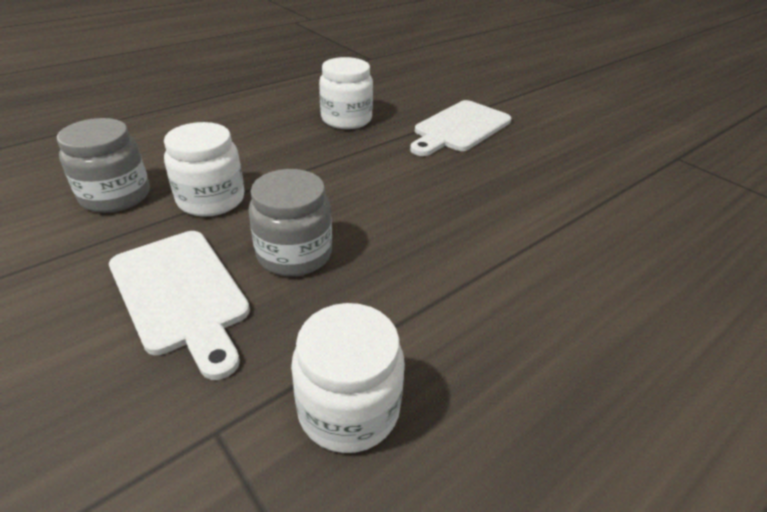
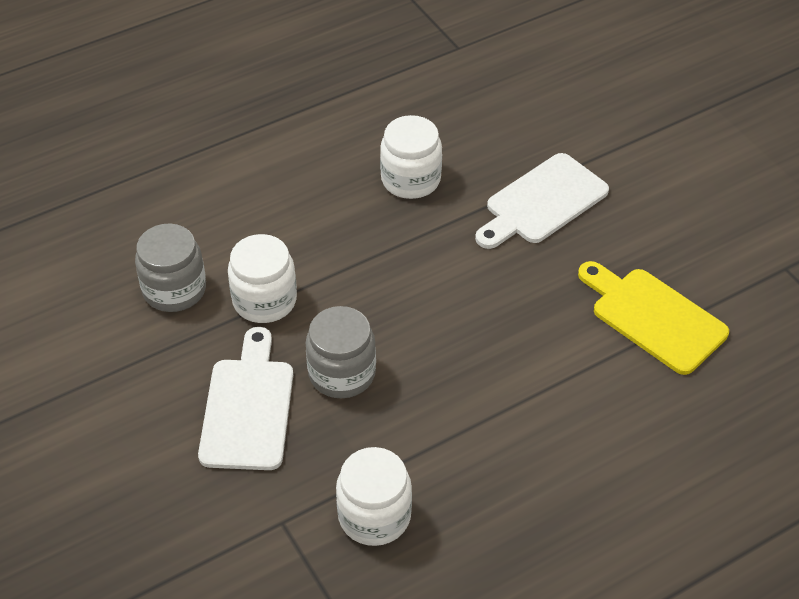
camera: 10 degrees right, 10 degrees up
white cutting board [109,231,250,380] -> white cutting board turned 150 degrees counterclockwise [198,327,293,470]
none -> yellow cutting board [578,261,729,375]

